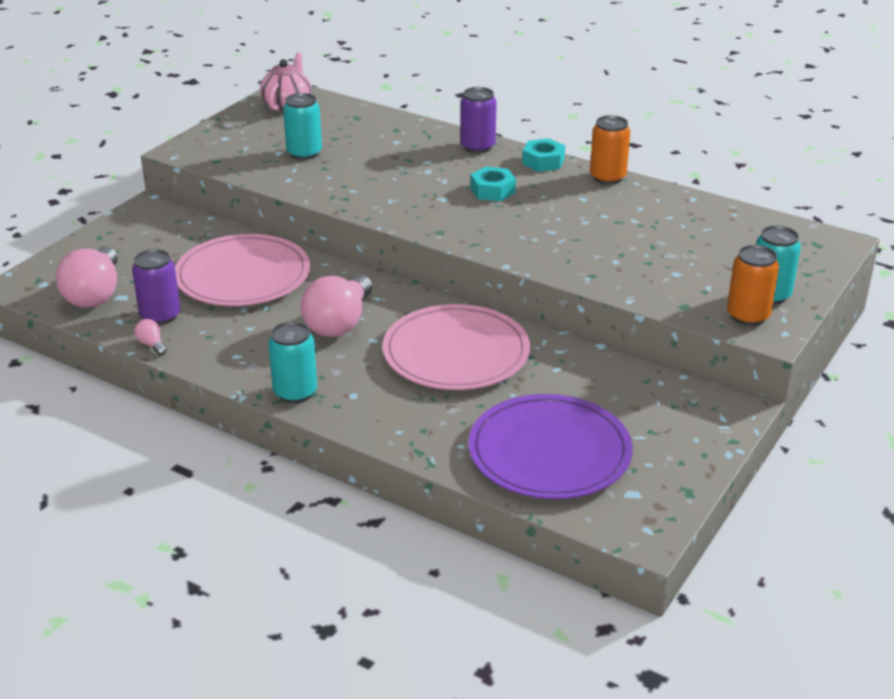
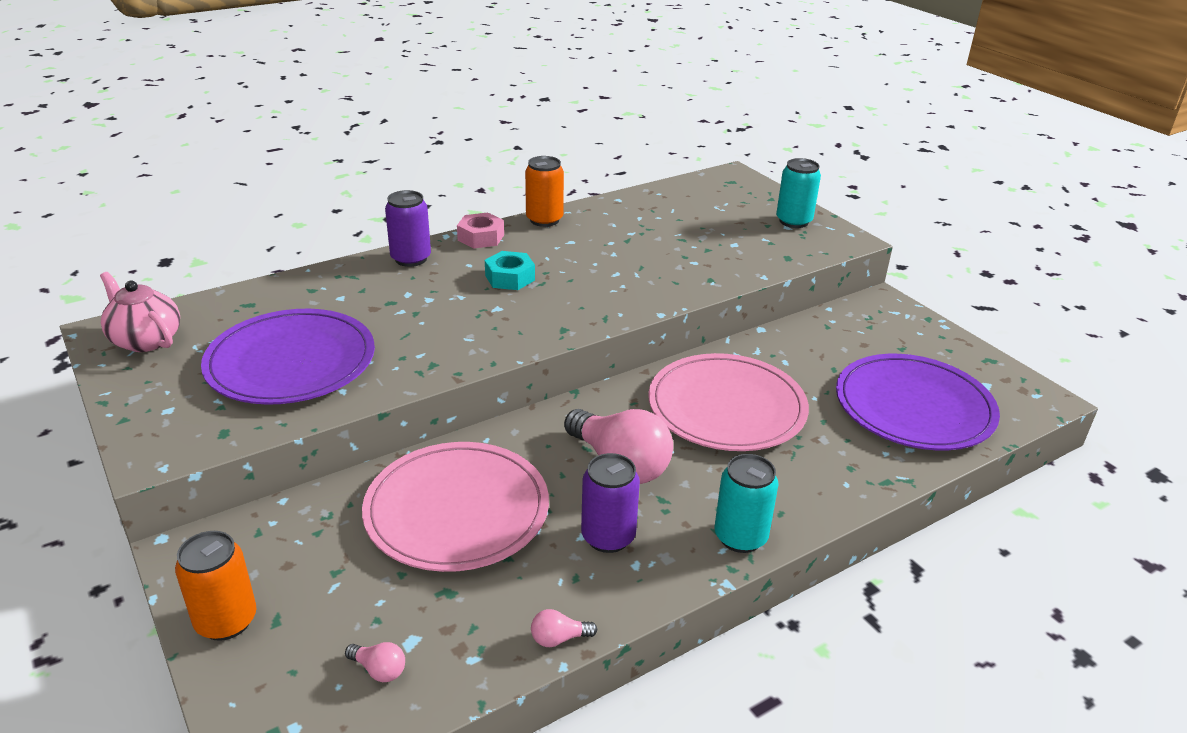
camera: 65 degrees left, 0 degrees up
pink light bulb [56,246,118,308] -> pink light bulb [345,642,405,682], size x0.41
purple can [132,249,181,325] -> purple can moved to [581,453,640,553]
turquoise can [283,93,322,160] -> purple plate [201,309,375,405]
turquoise nut [522,138,565,172] -> pink nut [457,213,504,248]
orange can [727,245,779,326] -> orange can moved to [175,531,257,641]

